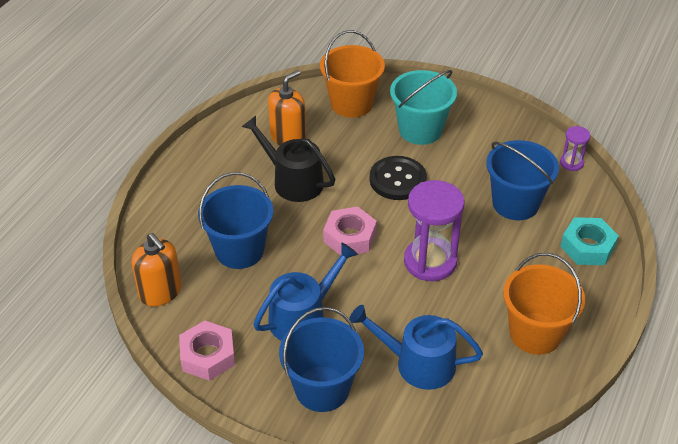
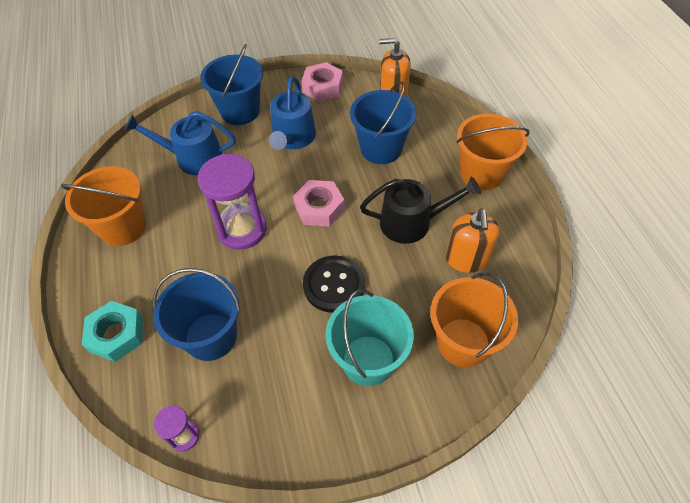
camera: 140 degrees right, 10 degrees up
blue watering can [349,305,483,390] -> blue watering can turned 150 degrees counterclockwise [125,111,236,175]
none -> orange bucket [456,114,529,190]

